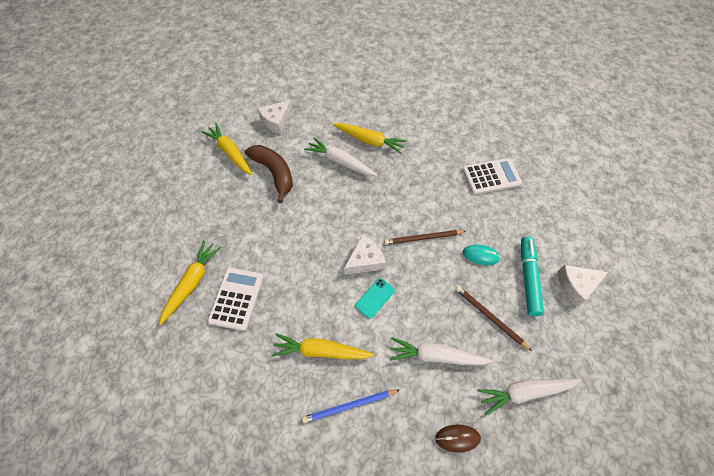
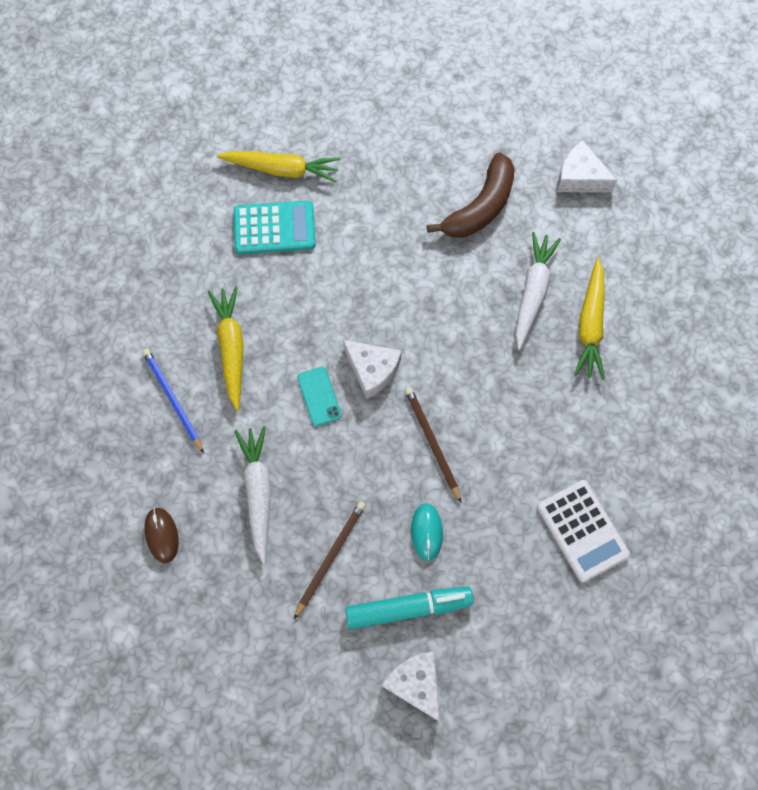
camera: 75 degrees right, 10 degrees up
yellow carrot [202,123,252,175] -> none
white calculator [208,268,263,331] -> turquoise calculator [234,201,316,254]
turquoise phone [355,278,395,319] -> turquoise phone turned 45 degrees clockwise [297,367,342,426]
white carrot [477,379,582,415] -> none

